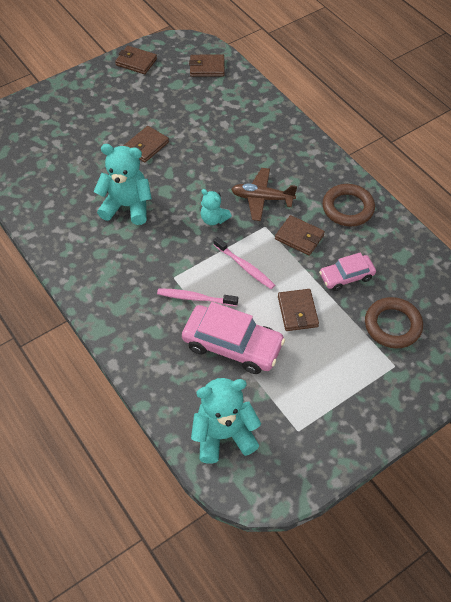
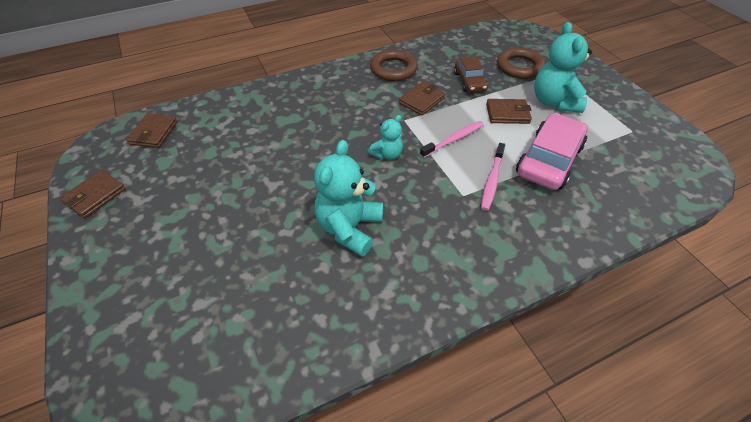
camera: 80 degrees left, 5 degrees down
brown wallet [124,126,169,162] -> none
turquoise teddy bear [191,378,261,464] -> turquoise teddy bear moved to [534,22,592,113]
brown plane [231,168,297,221] -> none
pink car [319,252,376,291] -> brown car [454,56,488,92]

